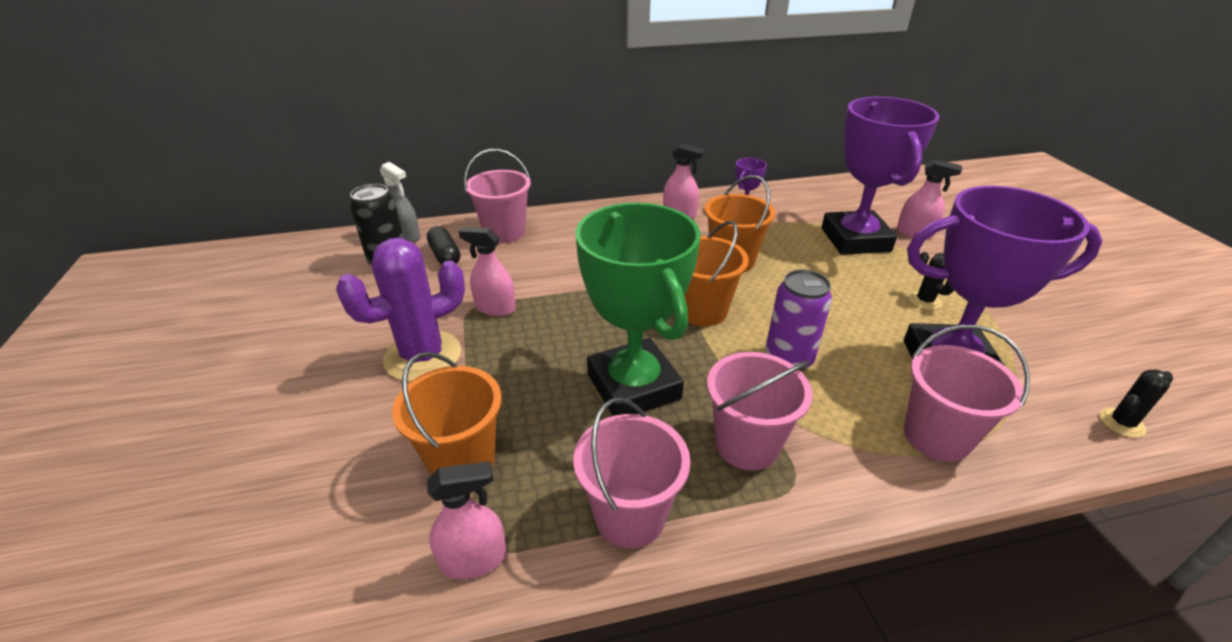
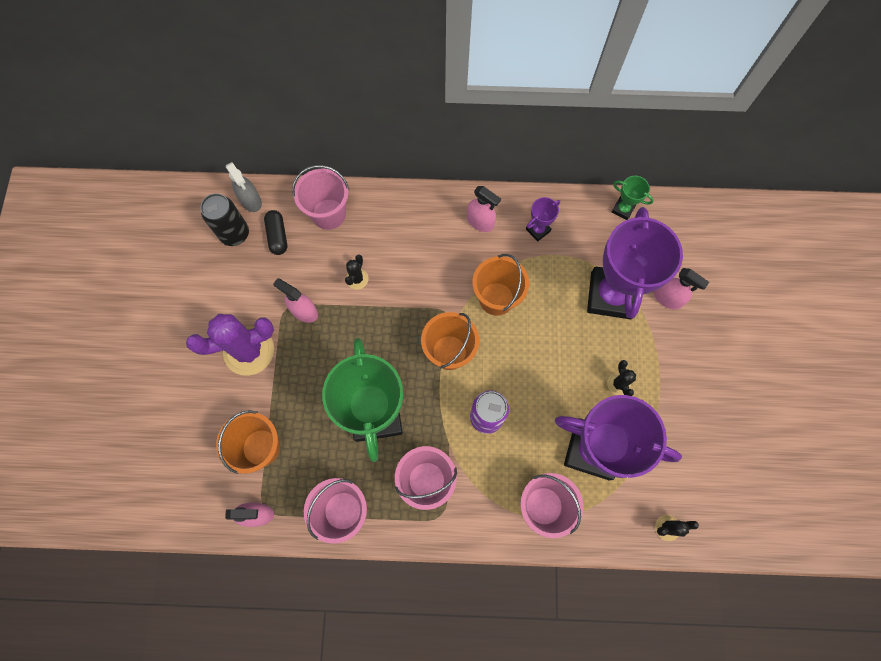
camera: 15 degrees right, 35 degrees up
none -> black cactus [345,255,369,290]
none -> green trophy [612,176,654,220]

